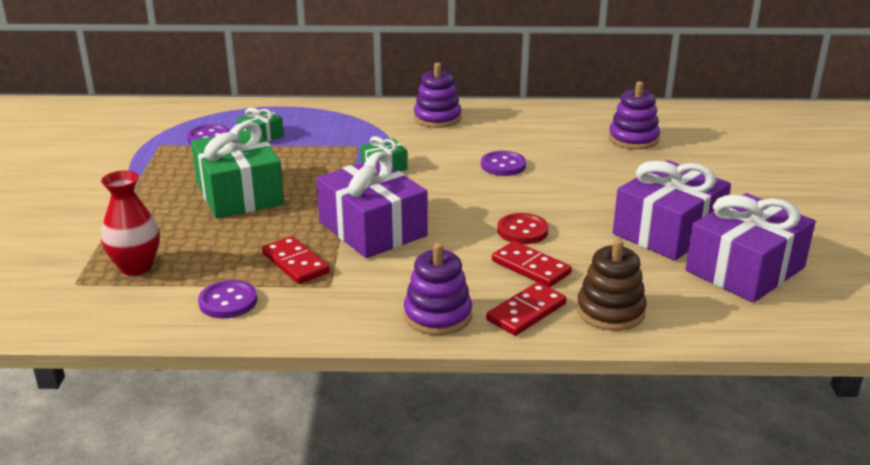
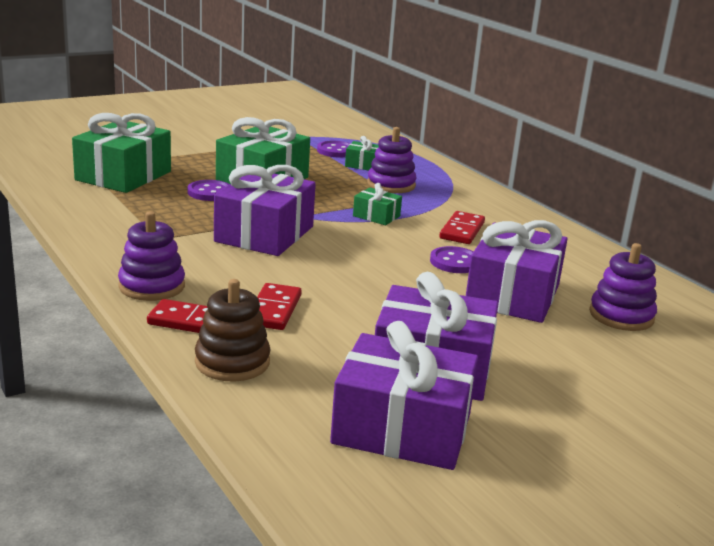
camera: 55 degrees right, 5 degrees down
red vase [101,170,160,275] -> green gift [72,113,171,193]
purple button [198,280,257,318] -> purple button moved to [187,180,230,201]
red domino [262,236,330,284] -> red domino moved to [439,211,485,244]
purple stacking toy [414,63,461,128] -> purple stacking toy moved to [367,127,417,193]
red button [497,213,549,244] -> none
none -> purple gift [466,220,567,323]

